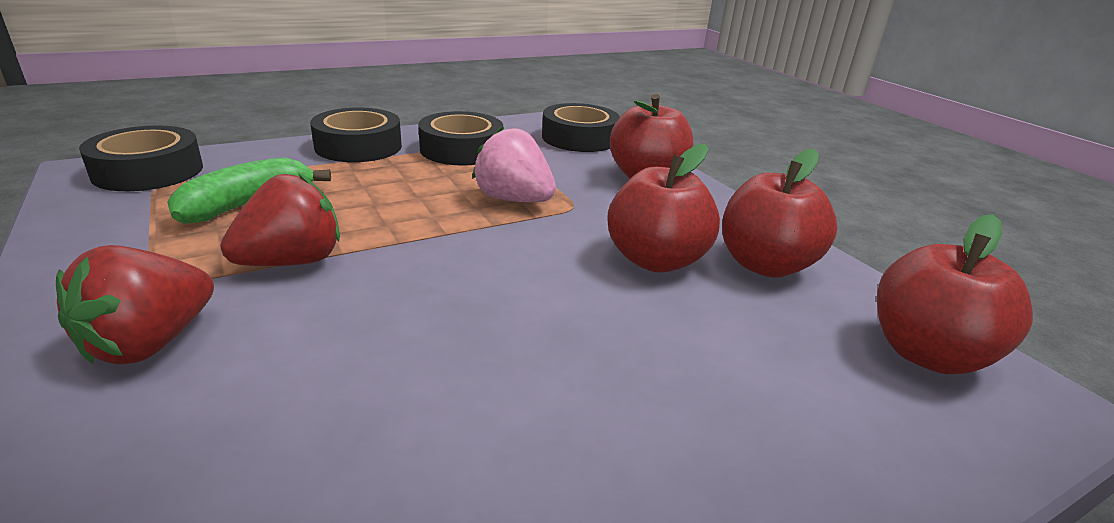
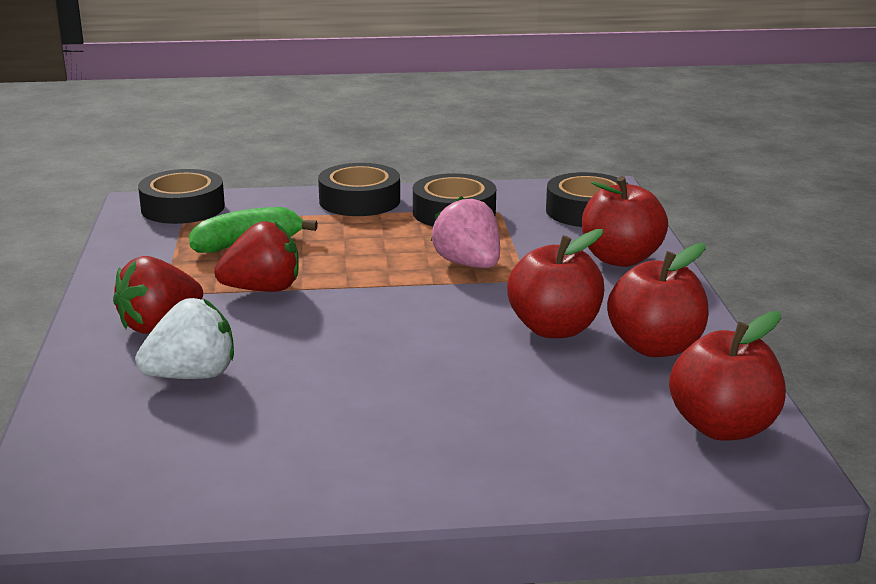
camera: 25 degrees right, 5 degrees down
none -> white strawberry [135,298,234,379]

